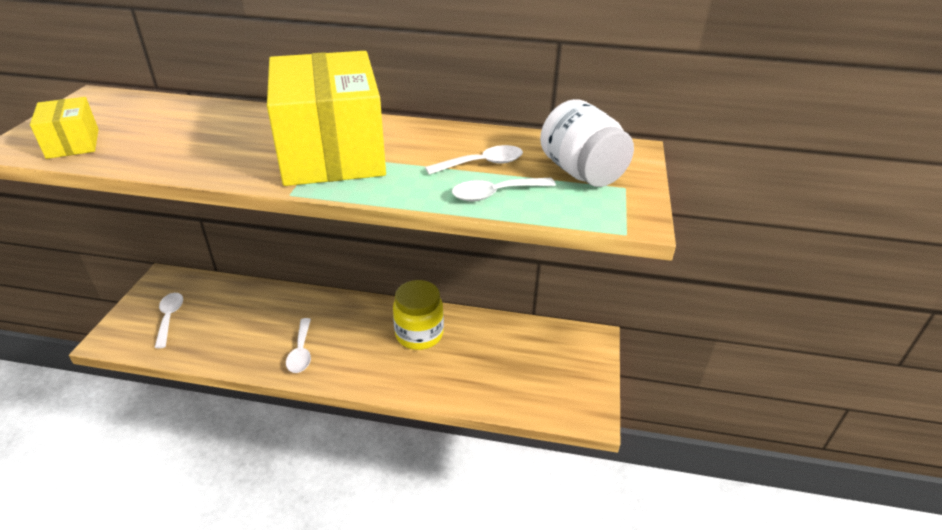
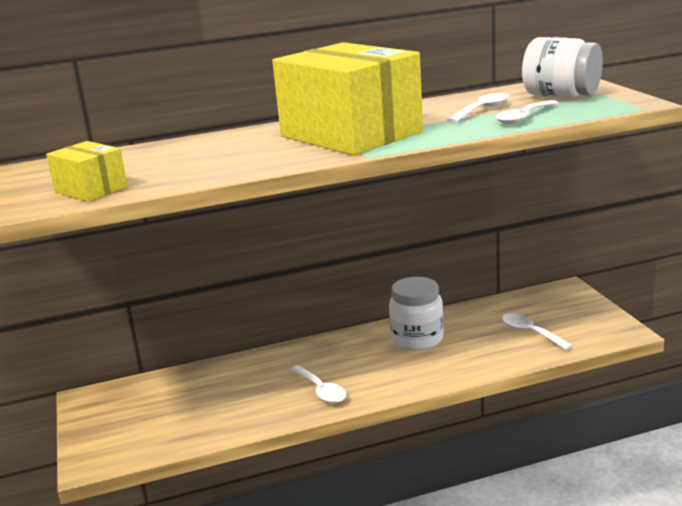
camera: 25 degrees left, 15 degrees down
white spoon [155,293,183,348] -> white spoon moved to [502,313,573,350]
yellow jar [393,280,444,350] -> white jar [389,277,444,351]

